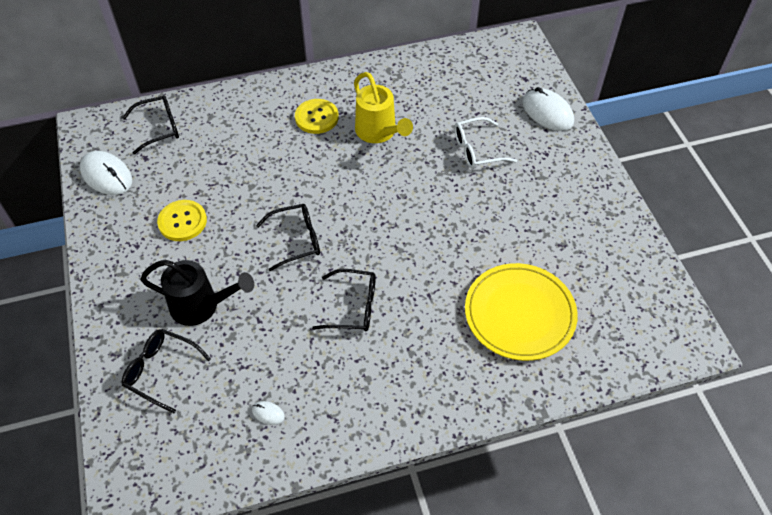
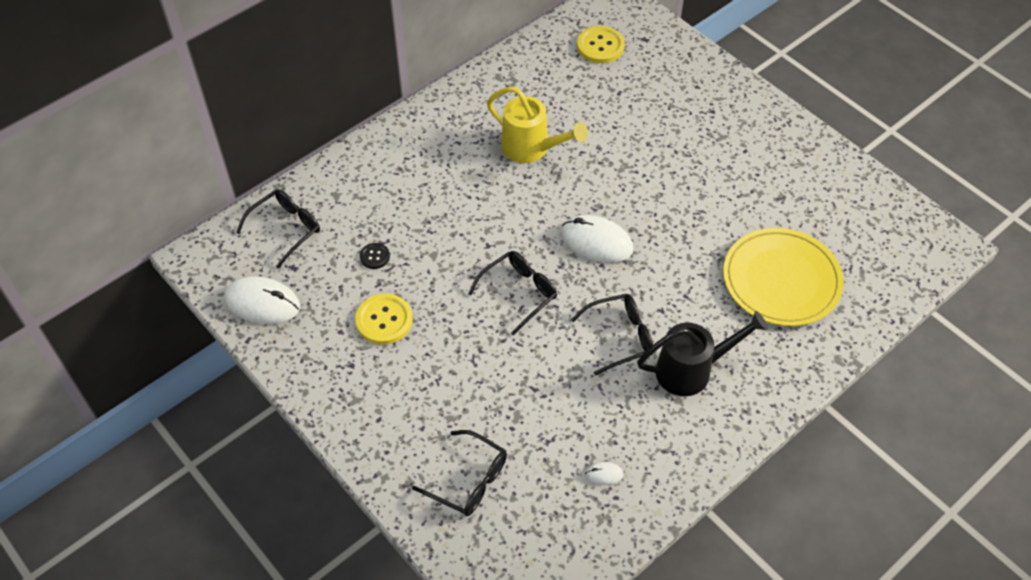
camera: 25 degrees left, 0 degrees up
black glasses [122,329,211,413] -> black glasses turned 150 degrees counterclockwise [412,430,507,516]
black watering can [140,260,254,326] -> black watering can moved to [637,311,768,396]
yellow button [295,99,339,134] -> yellow button moved to [577,26,625,63]
white glasses [454,117,517,169] -> none
white mouse [522,87,574,131] -> white mouse moved to [561,215,634,263]
none -> black button [360,243,390,269]

